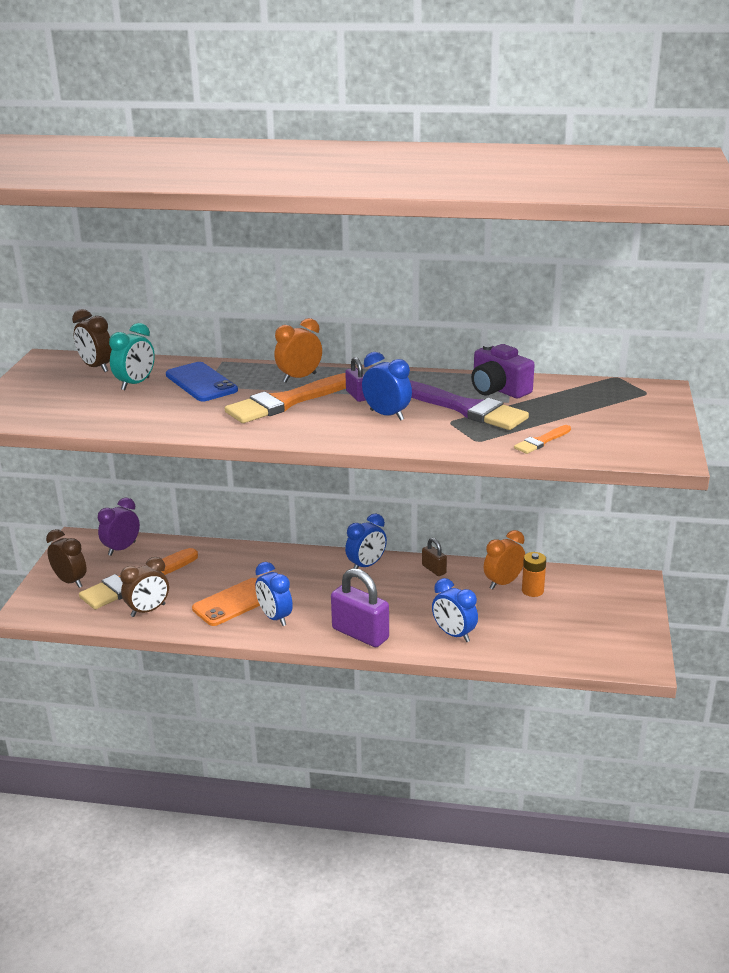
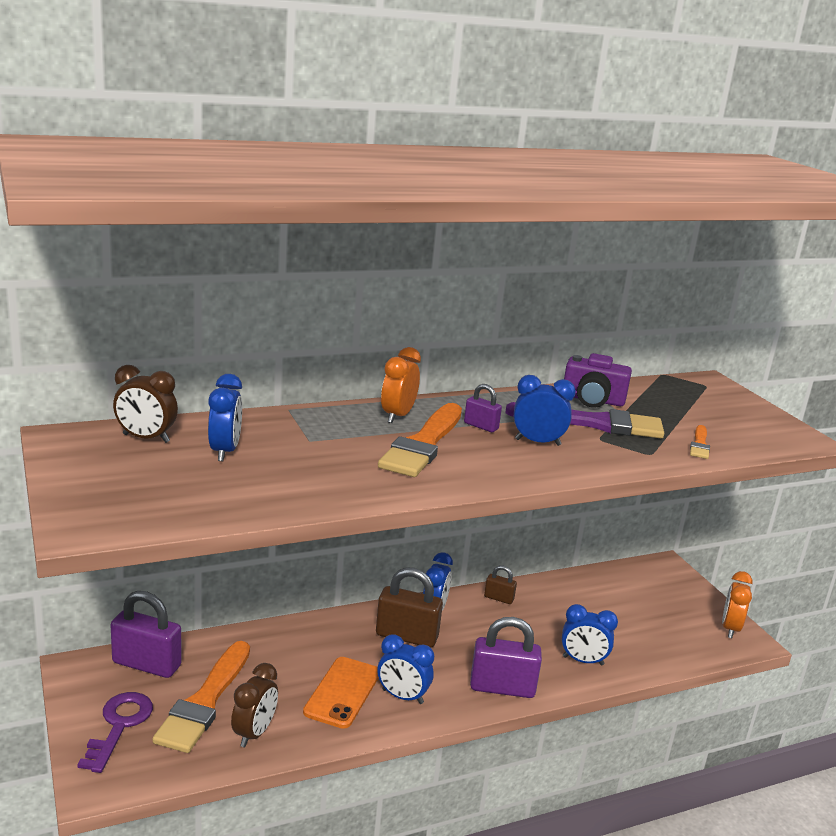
camera: 35 degrees left, 5 degrees down
brown clock [46,529,87,588] -> purple key [77,692,153,773]
purple clock [98,497,140,556] -> purple padlock [111,591,182,678]
turquoise clock [109,323,155,390] -> blue clock [208,374,242,461]
blue phone [166,362,238,401] -> none
orange clock [484,530,525,590] -> orange clock moved to [722,571,753,638]
orange battery [522,552,546,597] -> none
none -> brown padlock [376,567,443,648]

